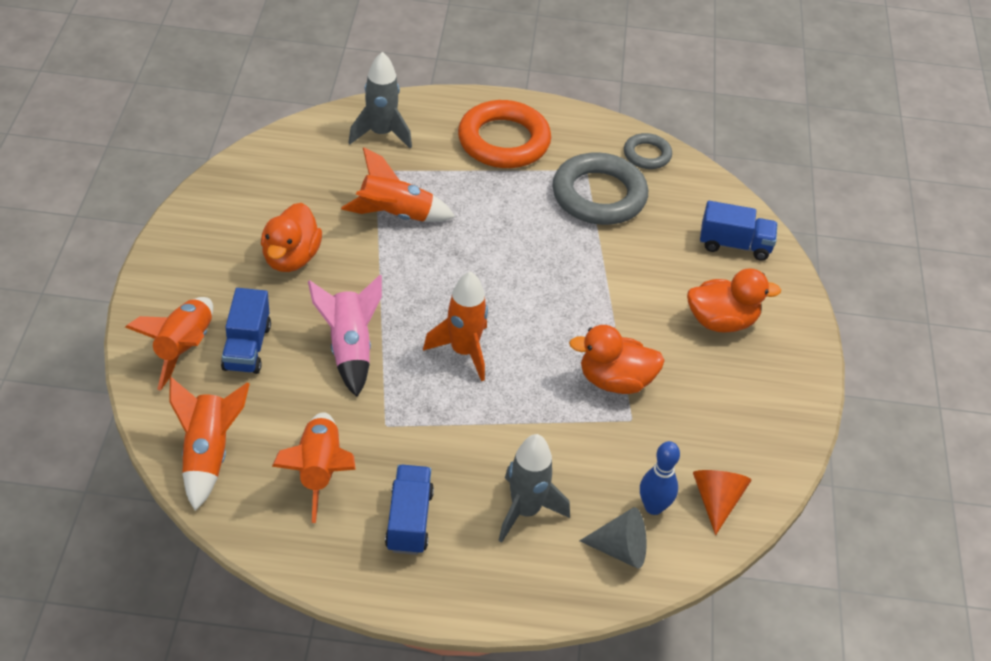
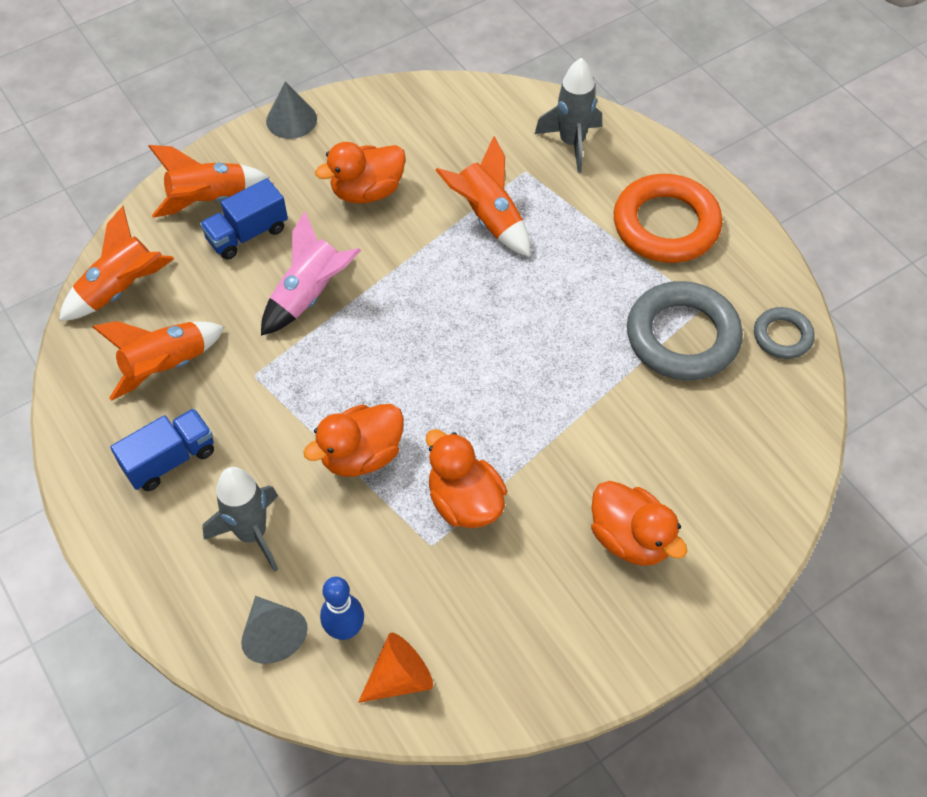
camera: 55 degrees right, 10 degrees up
orange rocket [423,271,488,381] -> none
blue truck [700,201,778,261] -> none
none -> grey cone [266,82,317,139]
none -> orange duck [303,404,404,477]

